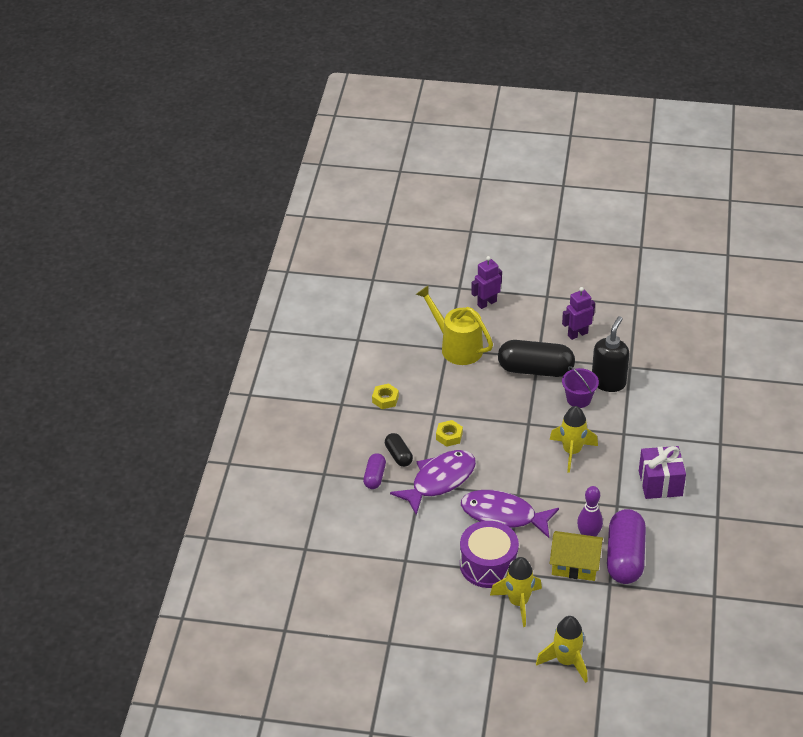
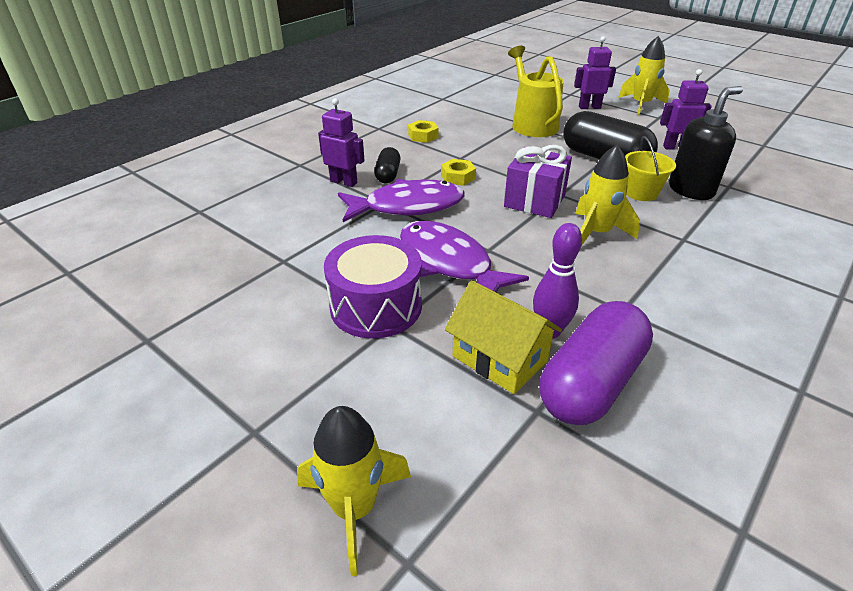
camera: 30 degrees right, 5 degrees down
purple capsule [363,453,386,489] -> purple robot [318,98,365,187]
yellow rocket [490,557,542,627] -> yellow rocket moved to [618,36,670,116]
purple bucket [562,366,599,408] -> yellow bucket [625,136,676,201]
purple gift [639,446,686,499] -> purple gift moved to [504,145,572,218]

